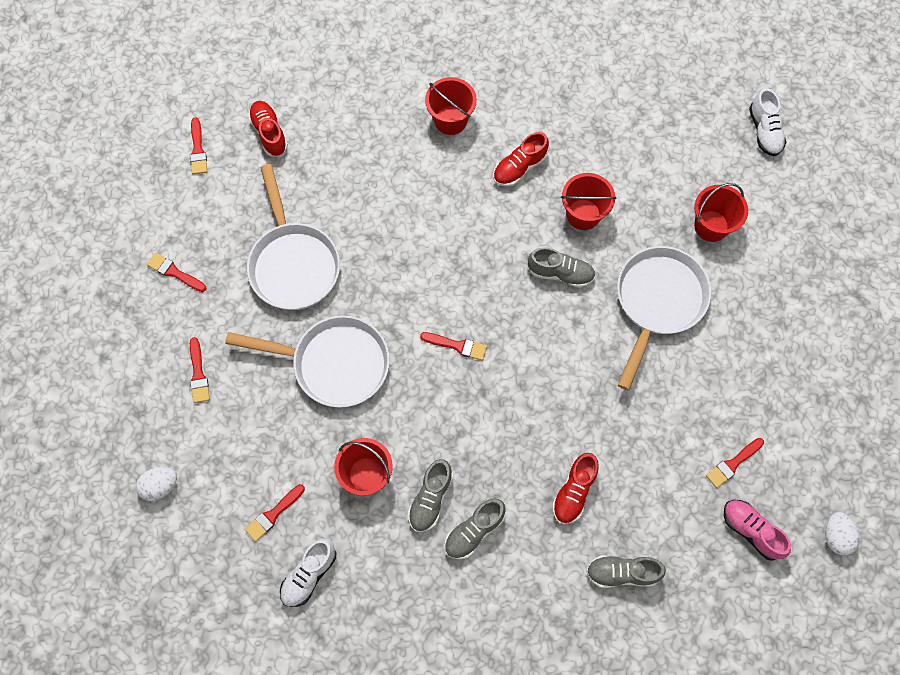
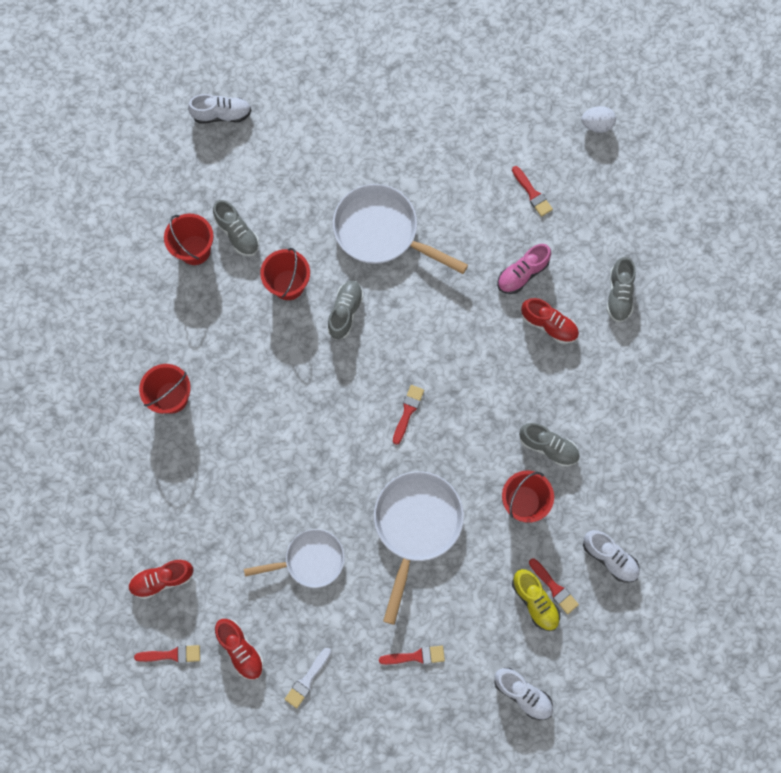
camera: 85 degrees left, 5 degrees up
white egg [136,467,177,501] -> white shoe [494,668,553,720]
red brush [147,253,206,292] -> white brush [285,648,331,708]
white pan [247,164,340,310] -> white pan [244,529,345,588], size x0.65
grey shoe [445,498,506,559] -> grey shoe moved to [213,200,259,257]
red shoe [493,132,549,187] -> red shoe moved to [215,619,264,680]
red bucket [694,183,748,242] -> red bucket moved to [164,214,214,265]
pink shoe [724,500,791,561] -> pink shoe moved to [497,244,551,294]
none -> yellow shoe [512,569,560,631]

